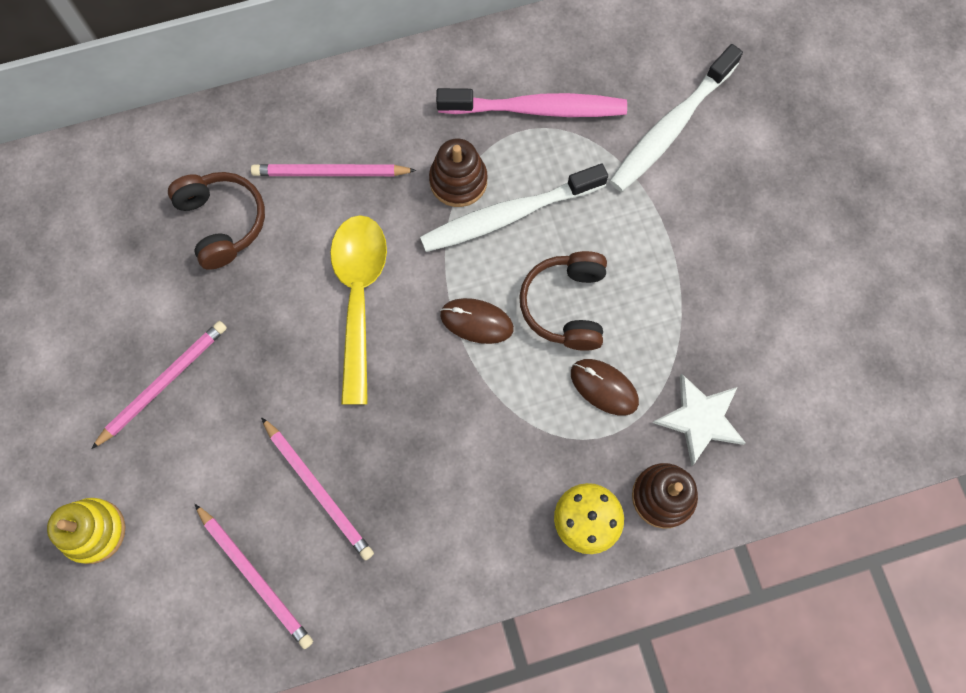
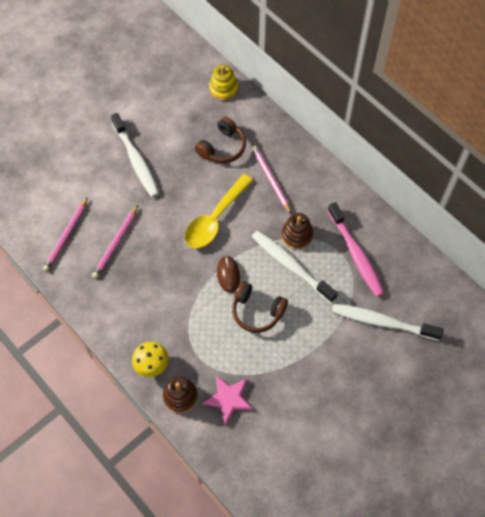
camera: 65 degrees right, 10 degrees down
yellow stacking toy [47,498,125,564] -> yellow stacking toy moved to [209,65,238,101]
pink pencil [91,321,227,449] -> white toothbrush [111,113,159,197]
yellow spoon [330,215,387,405] -> yellow spoon turned 150 degrees clockwise [185,174,253,248]
brown headphones [519,251,607,351] -> brown headphones turned 135 degrees counterclockwise [232,281,288,333]
brown mouse [571,359,639,416] -> none
white star [653,374,746,466] -> pink star [202,375,253,425]

